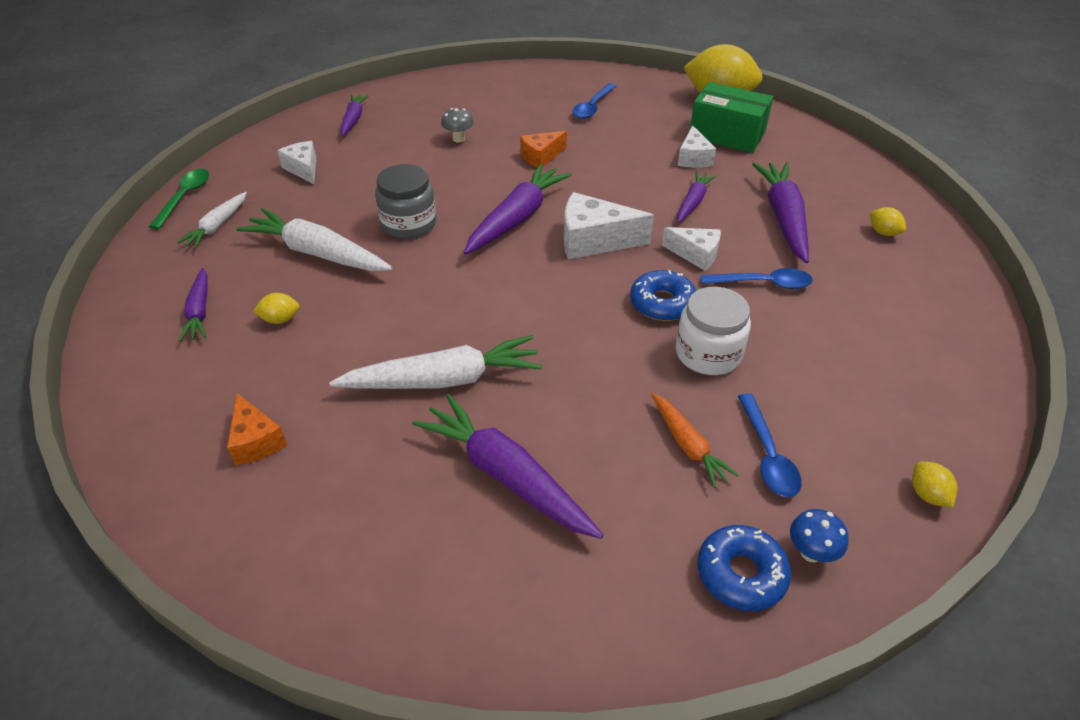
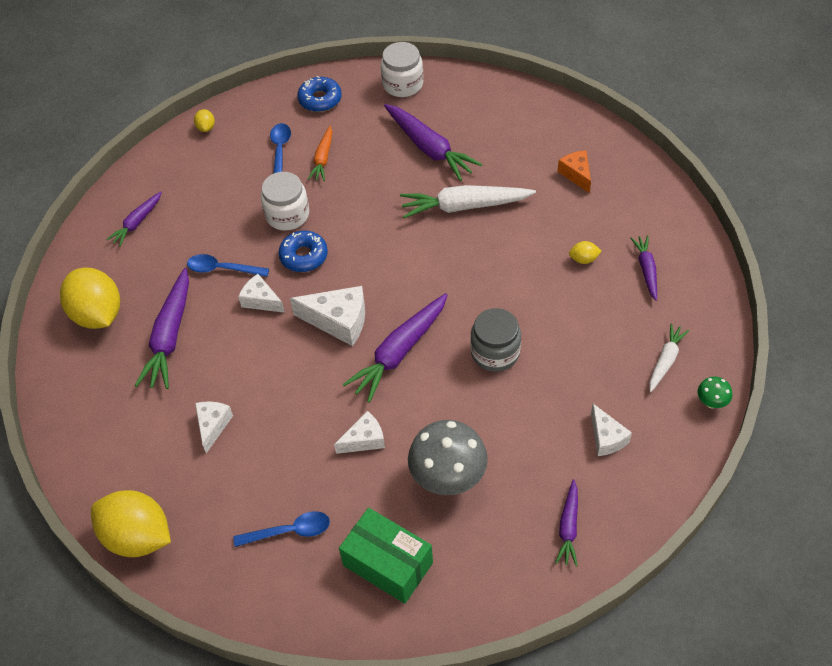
camera: 170 degrees left, 10 degrees up
green spoon [149,169,209,229] -> green mushroom [697,377,732,409]
white carrot [236,208,393,271] -> none
grey mushroom [441,108,474,143] -> grey mushroom [408,420,488,495], size x2.22
orange cheese [520,131,567,168] -> white cheese [334,411,385,454]
blue spoon [572,83,617,119] -> blue spoon turned 45 degrees clockwise [233,511,330,547]
orange carrot [652,393,739,488] -> orange carrot turned 150 degrees counterclockwise [308,126,332,181]
purple carrot [677,171,716,223] -> purple carrot moved to [106,192,162,247]
green box [690,82,773,153] -> green box moved to [339,508,433,604]
blue mushroom [790,509,849,563] -> none
yellow lemon [870,207,906,236] -> yellow lemon [60,268,120,329], size x2.43
none -> white jar [381,42,423,97]

